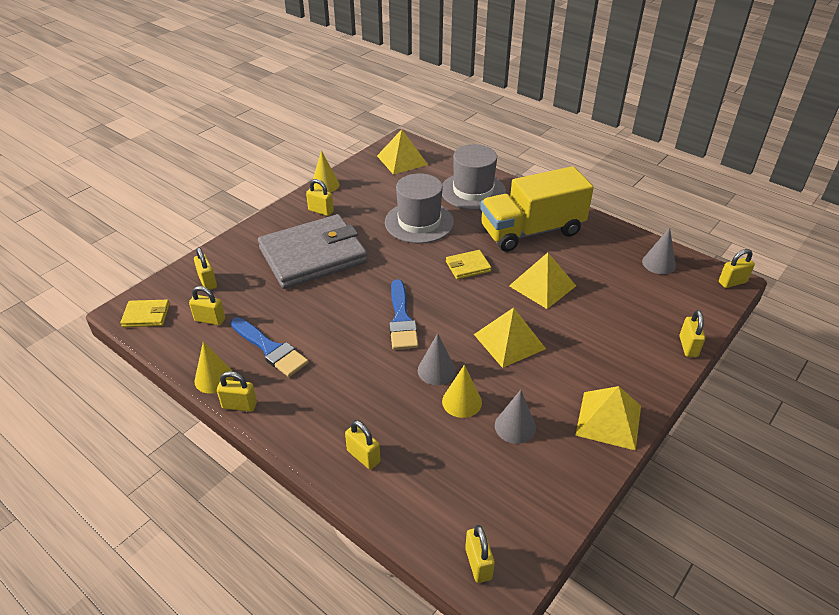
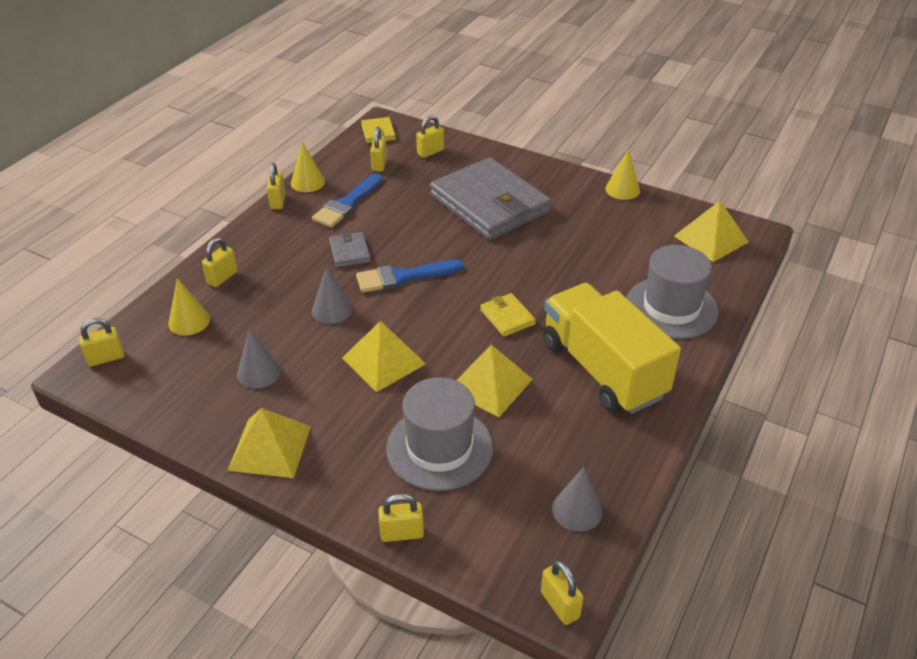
camera: 80 degrees right, 0 degrees up
yellow padlock [306,179,334,216] -> none
grey hat [385,173,454,244] -> grey hat moved to [386,377,493,491]
yellow cone [442,365,482,418] -> yellow cone moved to [168,278,210,336]
none -> grey wallet [329,232,371,267]

